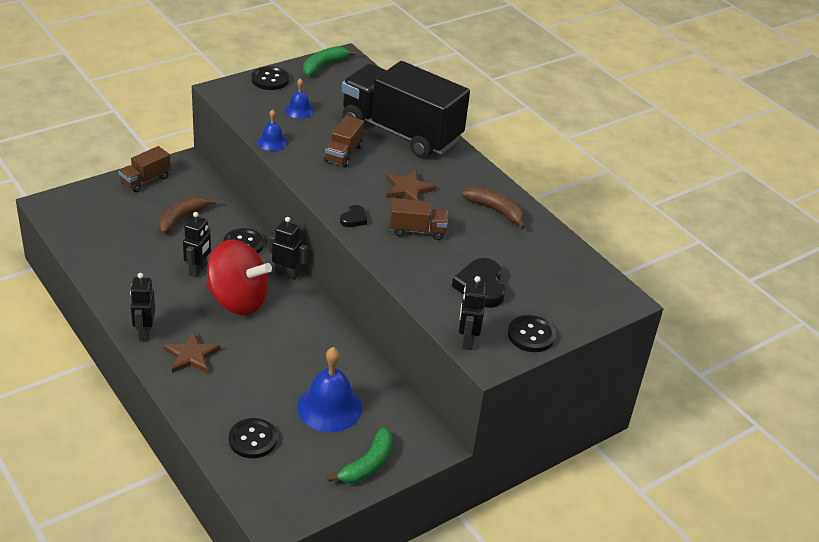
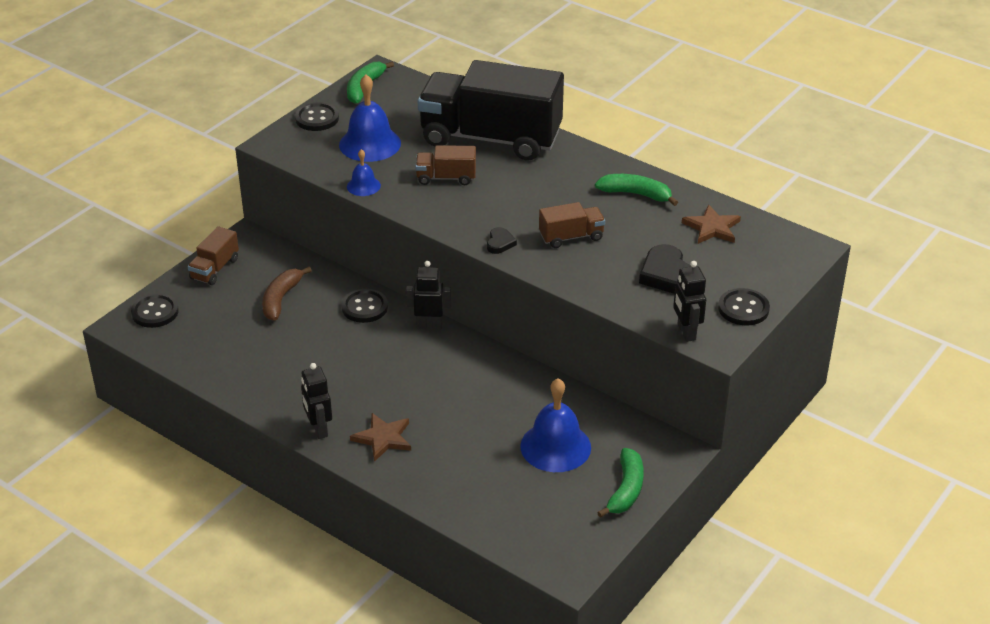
camera: 15 degrees left, 0 degrees up
black robot [183,212,211,278] -> none
red spinning top [206,240,272,315] -> none
black button [229,418,277,458] -> black button moved to [131,293,179,328]
blue bell [285,78,314,119] -> blue bell [339,74,401,162], size x1.89
brown truck [324,116,364,167] -> brown truck turned 90 degrees clockwise [415,145,476,185]
brown star [386,170,436,200] -> brown star moved to [682,204,741,244]
brown banana [462,187,525,229] -> green banana [595,174,678,206]

